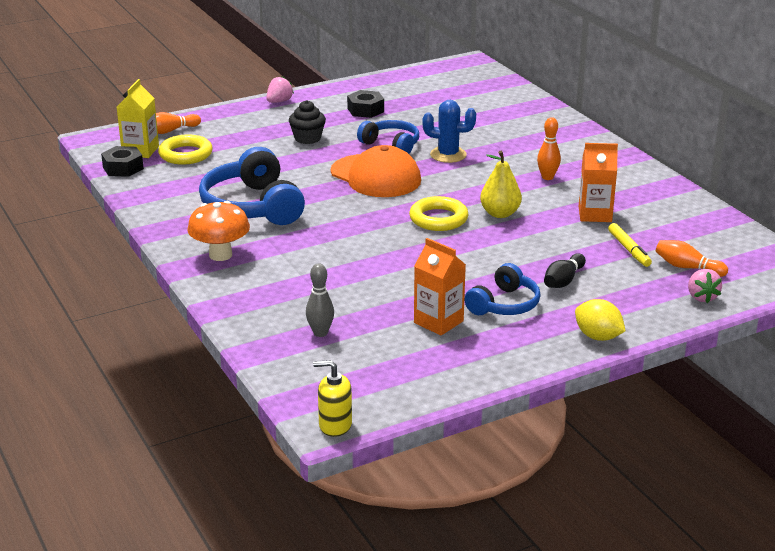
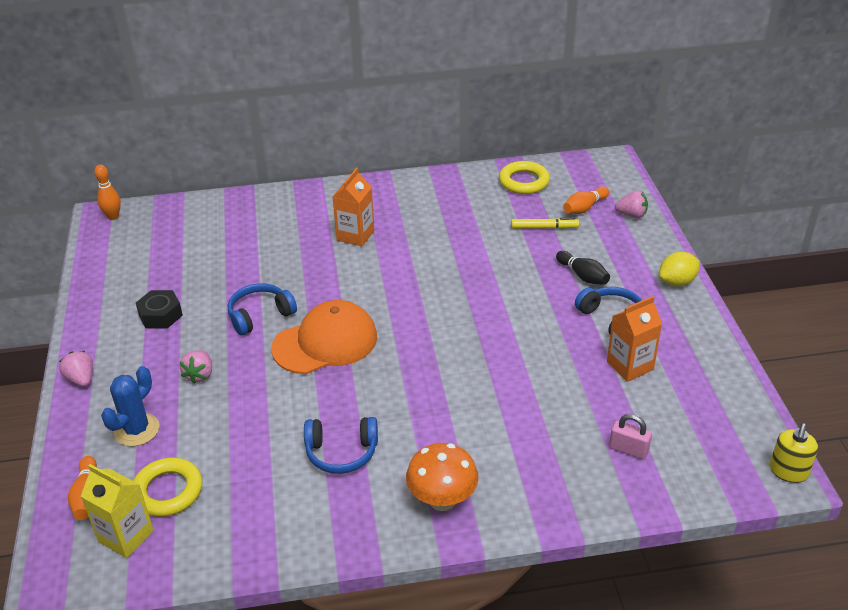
camera: 70 degrees left, 10 degrees up
black nut [101,146,144,177] -> none
blue headphones [199,147,305,225] -> blue headphones [304,417,378,474], size x0.59
black cupcake [289,100,326,144] -> pink strawberry [180,350,212,384]
grey bowling pin [306,263,334,337] -> pink padlock [609,414,652,459]
yellow ring [409,196,469,231] -> yellow ring moved to [499,161,550,194]
blue cactus [422,100,476,163] -> blue cactus moved to [101,366,159,447]
yellow pear [480,151,522,218] -> none
orange bowling pin [537,117,561,180] -> orange bowling pin moved to [94,164,121,220]
orange carton [579,143,618,222] -> orange carton moved to [333,167,374,246]

